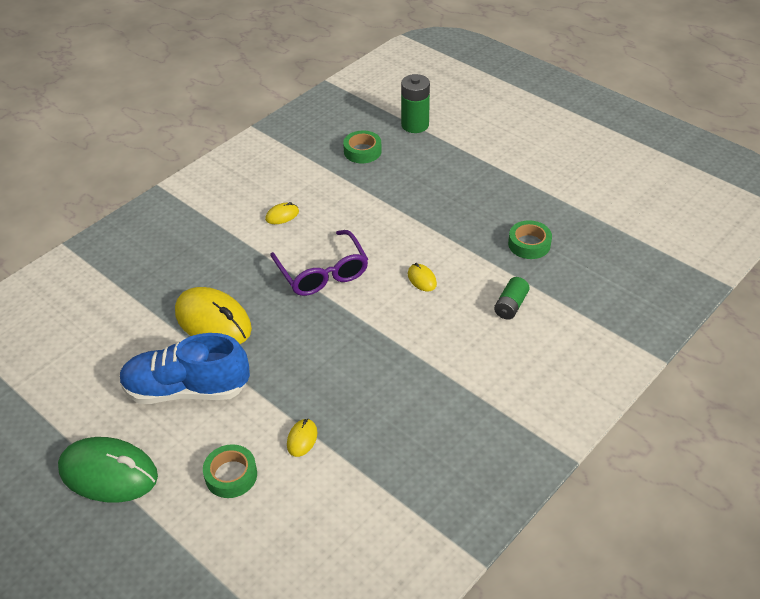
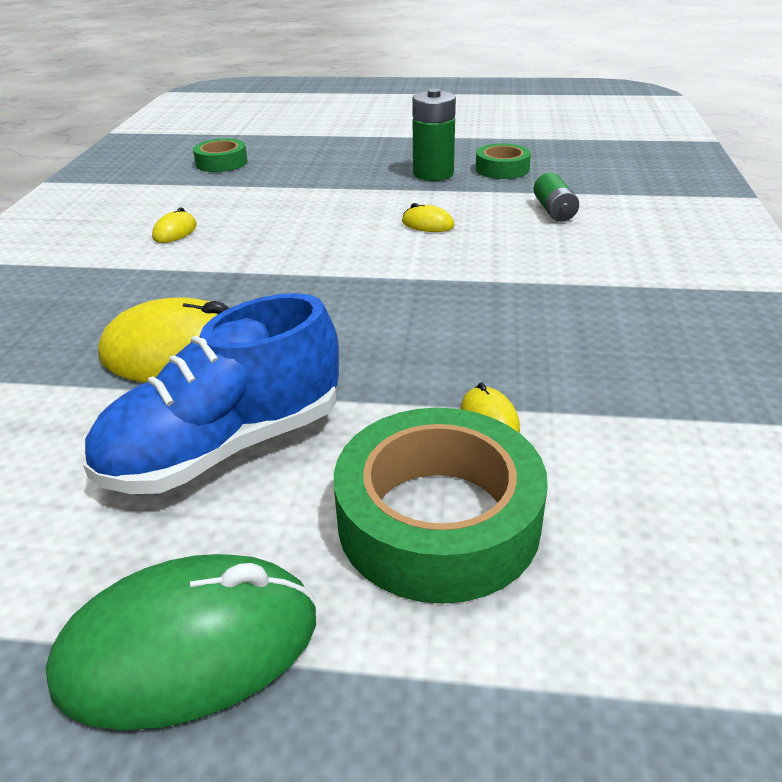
camera: 35 degrees left, 10 degrees down
green tape [203,444,257,498] -> green tape [334,408,548,604], size x1.84
purple glasses [270,230,368,296] -> none
green battery [401,74,430,133] -> green battery moved to [412,89,456,181]

